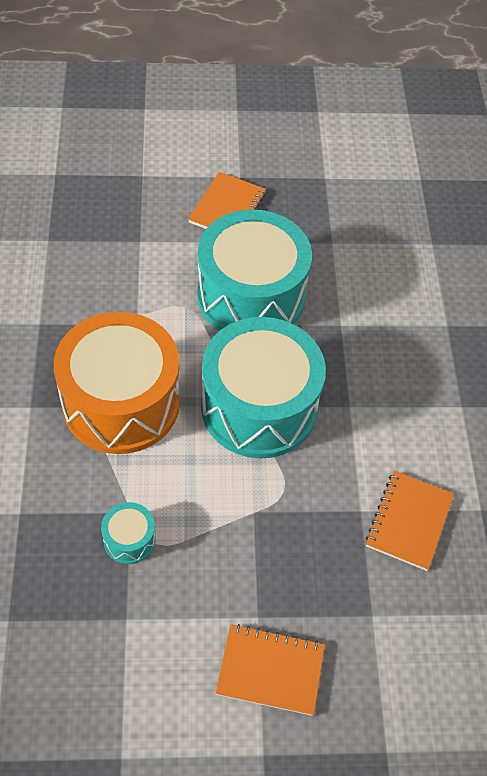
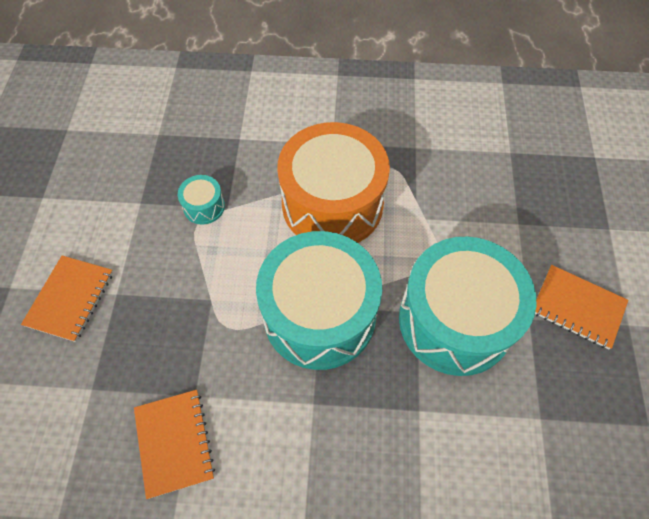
camera: 100 degrees right, 5 degrees up
orange notebook [366,470,454,571] -> orange notebook turned 45 degrees clockwise [134,390,215,499]

